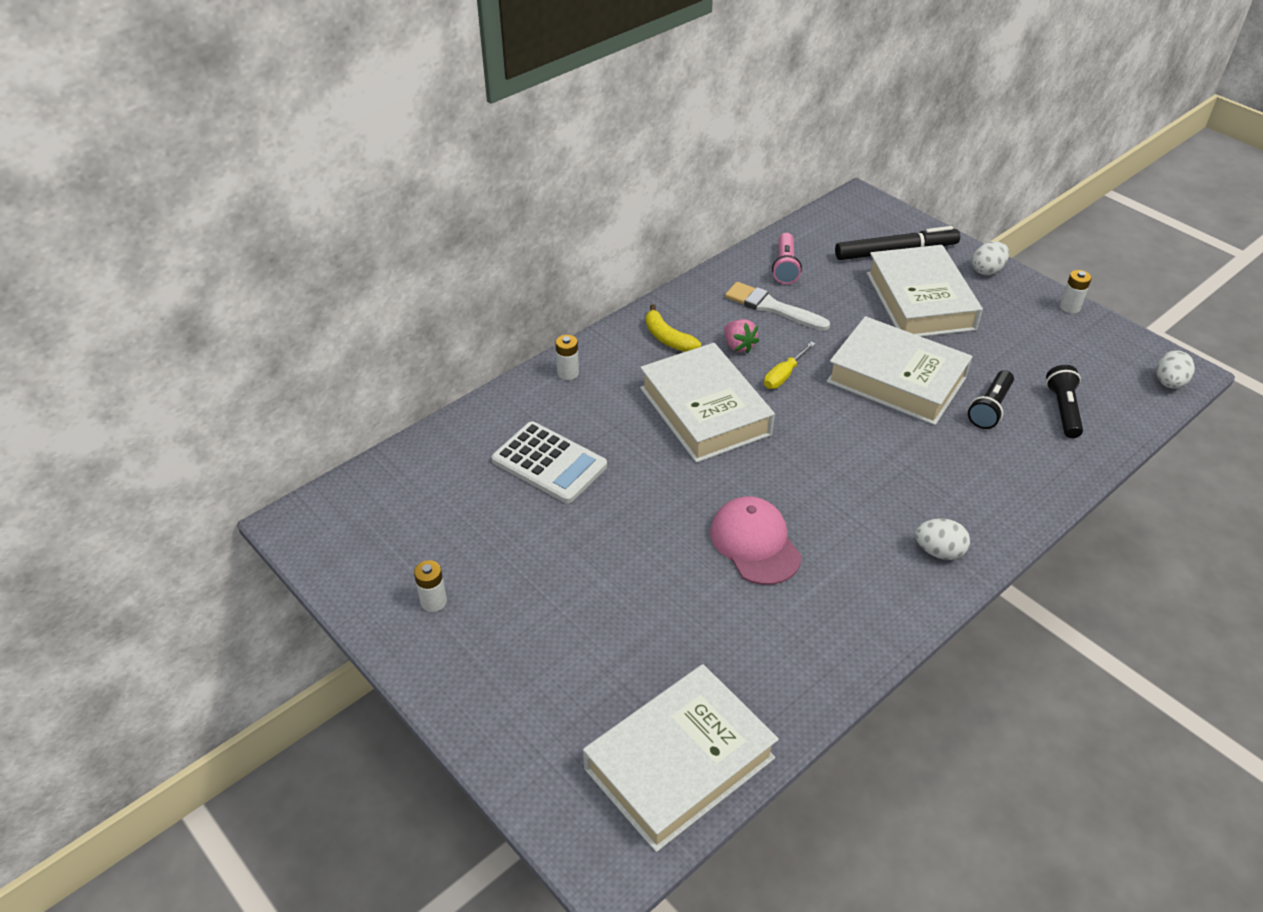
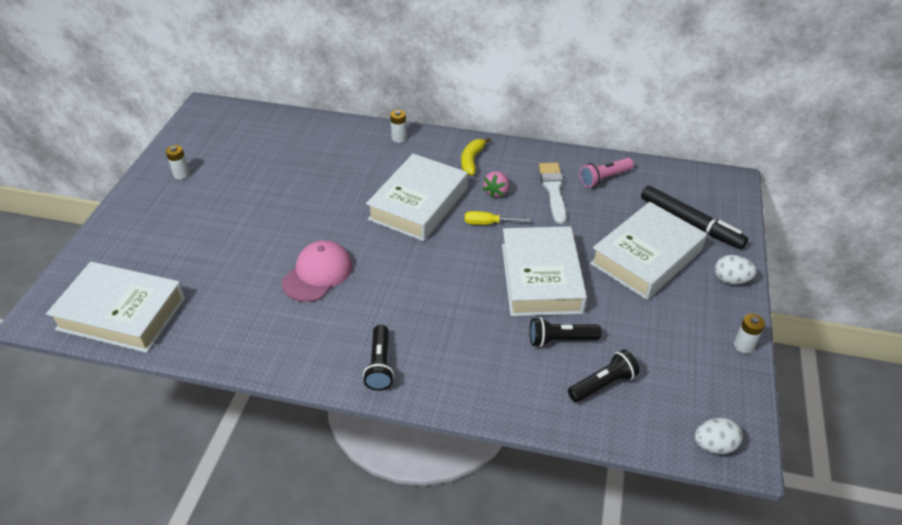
camera: 55 degrees right, 0 degrees up
white calculator [492,421,607,504] -> none
white egg [915,518,970,560] -> black flashlight [363,325,394,391]

